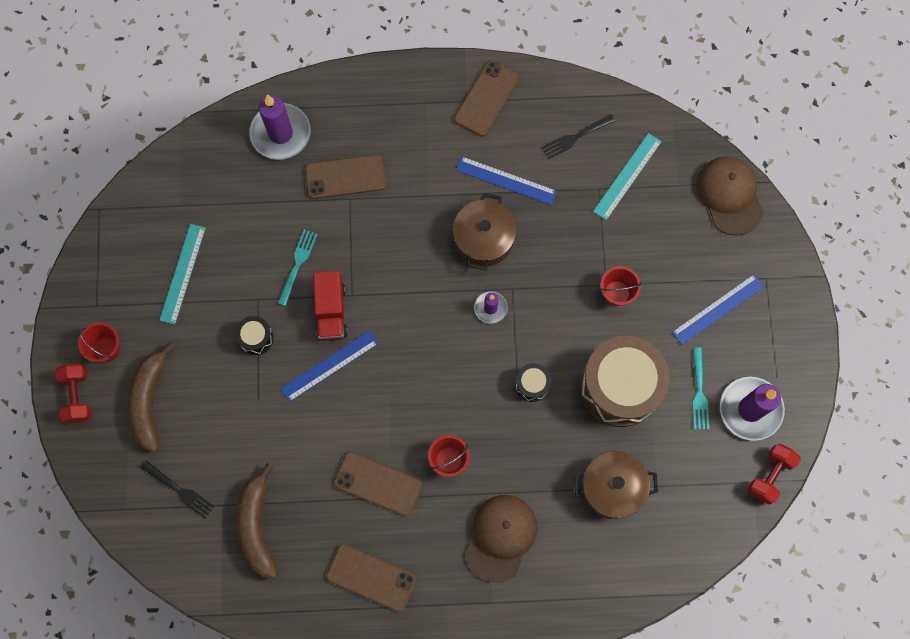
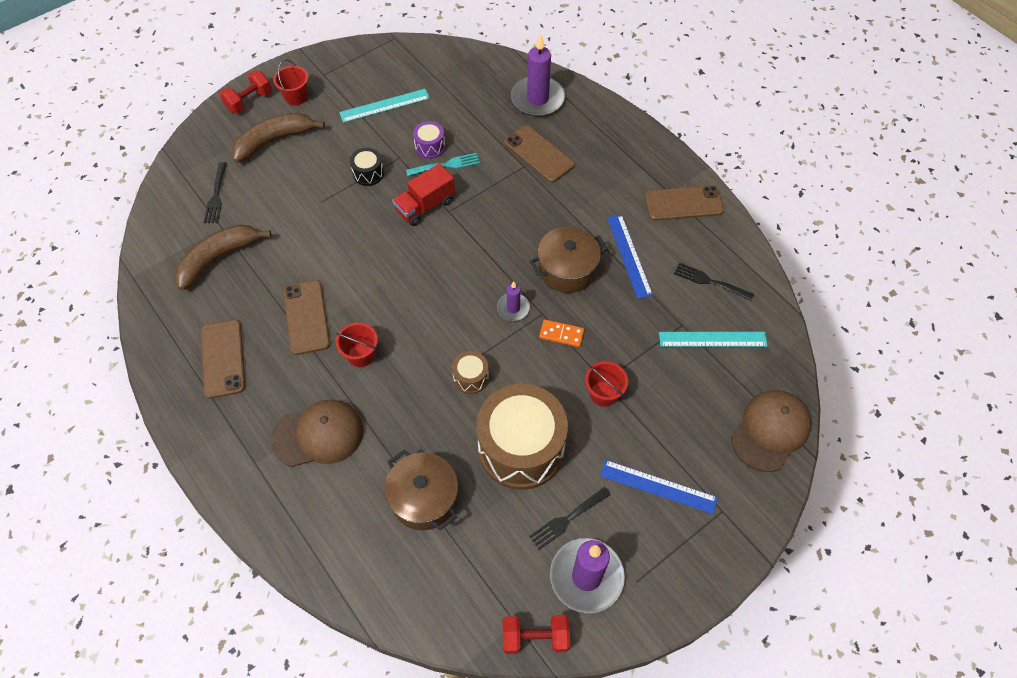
camera: 55 degrees right, 15 degrees down
blue ruler [281,331,378,402] -> none
black drum [515,363,551,402] -> brown drum [452,351,489,394]
turquoise fork [692,347,709,430] -> black fork [529,487,611,550]
none -> purple drum [413,121,445,159]
none -> orange domino [539,320,584,347]

